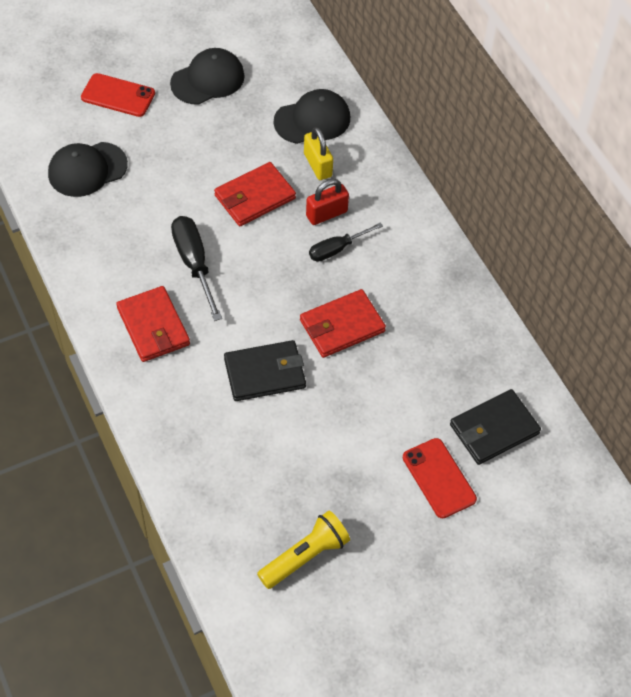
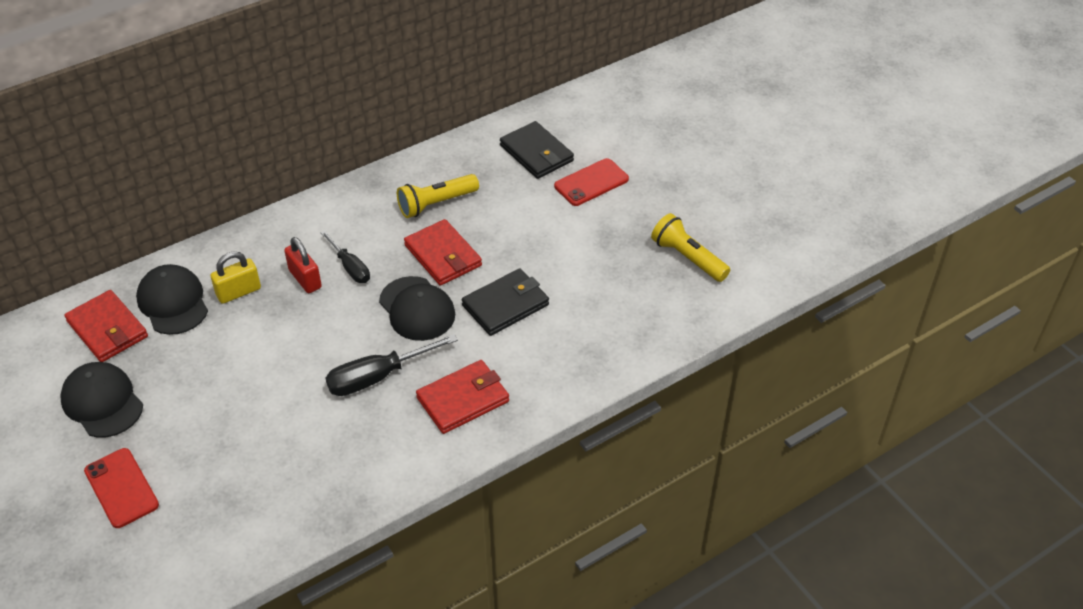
camera: 95 degrees left, 10 degrees down
black cap [48,142,128,197] -> black cap moved to [379,276,455,341]
red phone [81,73,155,117] -> red phone turned 45 degrees counterclockwise [84,448,159,528]
red wallet [214,162,296,226] -> red wallet moved to [64,290,148,362]
black wallet [224,340,306,401] -> black wallet turned 75 degrees clockwise [462,268,549,336]
none -> yellow flashlight [397,174,479,218]

